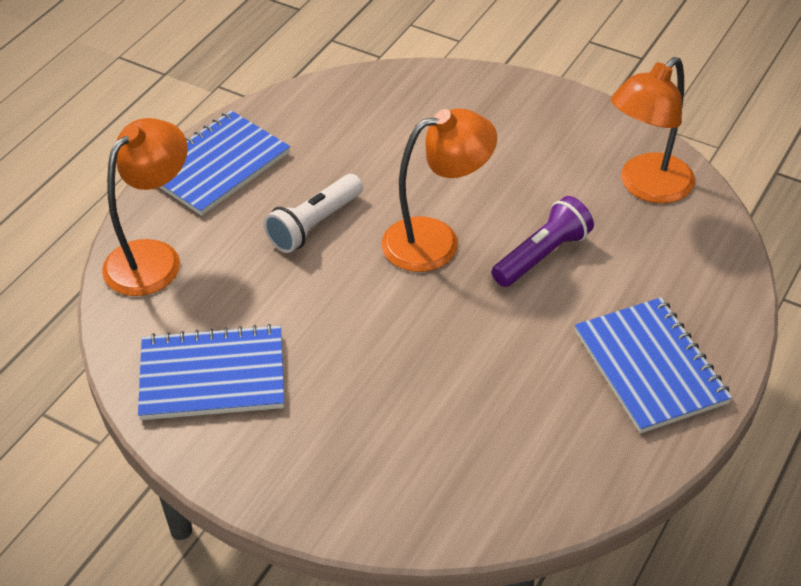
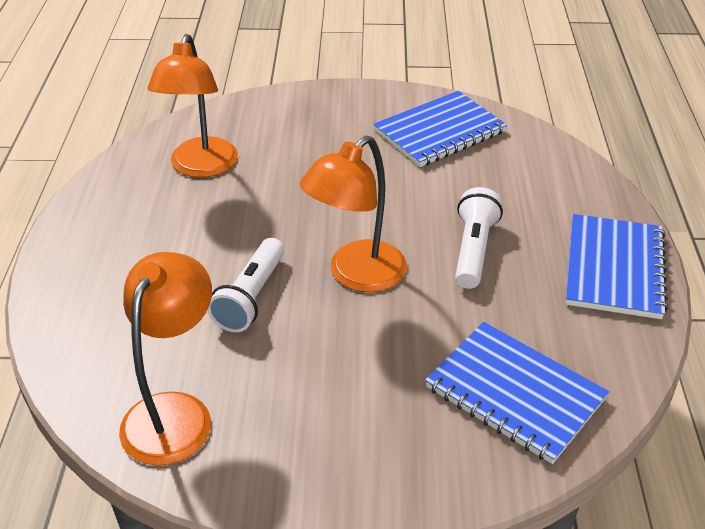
camera: 150 degrees right, 5 degrees down
orange lamp [102,118,188,296] -> orange lamp moved to [148,34,238,178]
purple flashlight [491,196,594,287] -> white flashlight [207,238,284,332]
blue notebook [575,297,732,433] -> blue notebook moved to [425,322,609,464]

